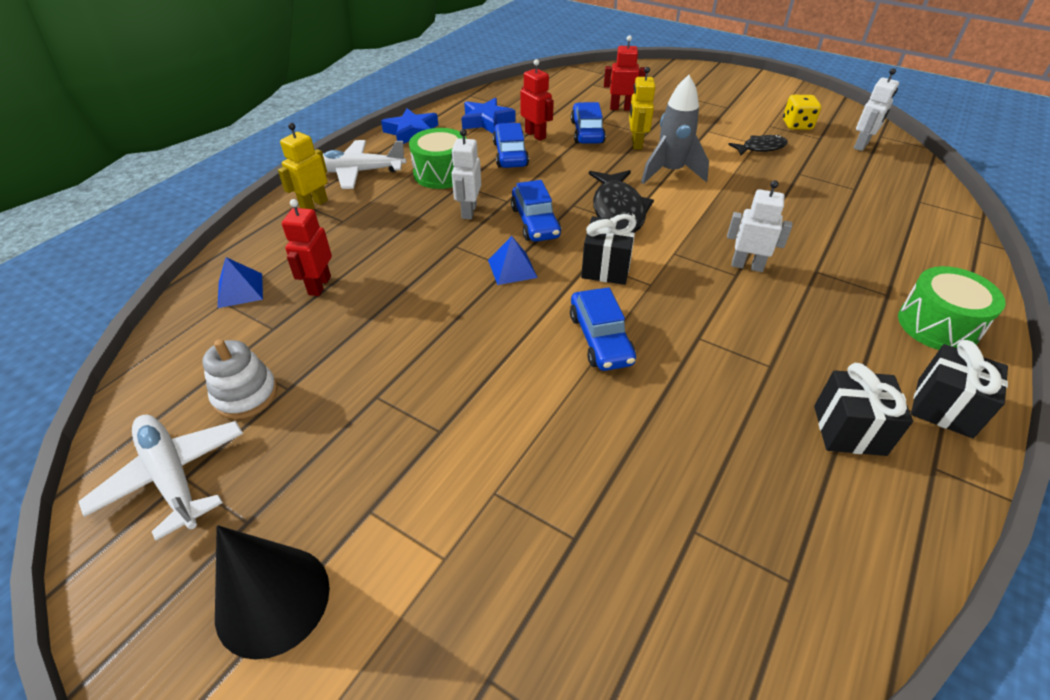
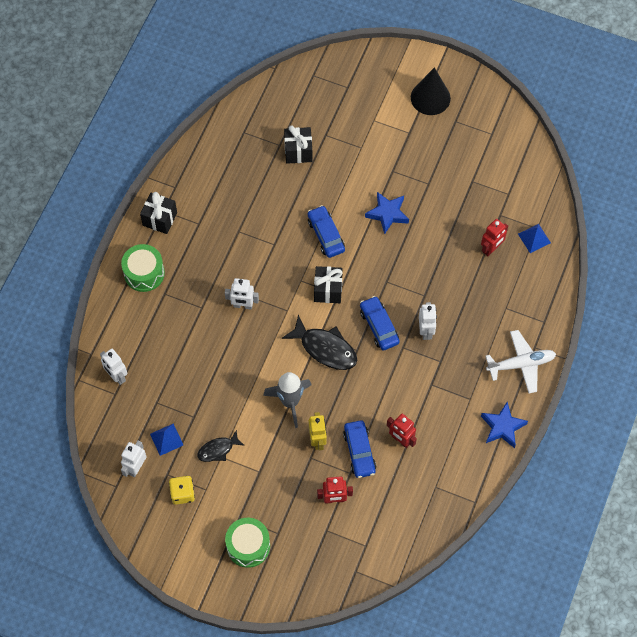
camera: 170 degrees right, 20 degrees up
white plane [78,415,243,541] -> none
white stacking toy [202,339,277,419] -> none
yellow robot [278,123,328,209] -> none
red robot [282,199,332,296] -> red robot turned 45 degrees clockwise [481,219,508,256]
green drum [409,128,467,189] -> green drum moved to [225,518,270,568]
blue star [461,97,516,134] -> blue star moved to [365,192,409,234]
blue pyramid [488,236,538,285] -> blue pyramid moved to [150,424,183,456]
blue car [493,123,529,168] -> none
black fish [589,170,654,232] -> black fish turned 135 degrees clockwise [282,315,357,370]
black gift [814,363,913,456] -> black gift moved to [284,126,312,164]
none -> white robot [100,349,127,385]

